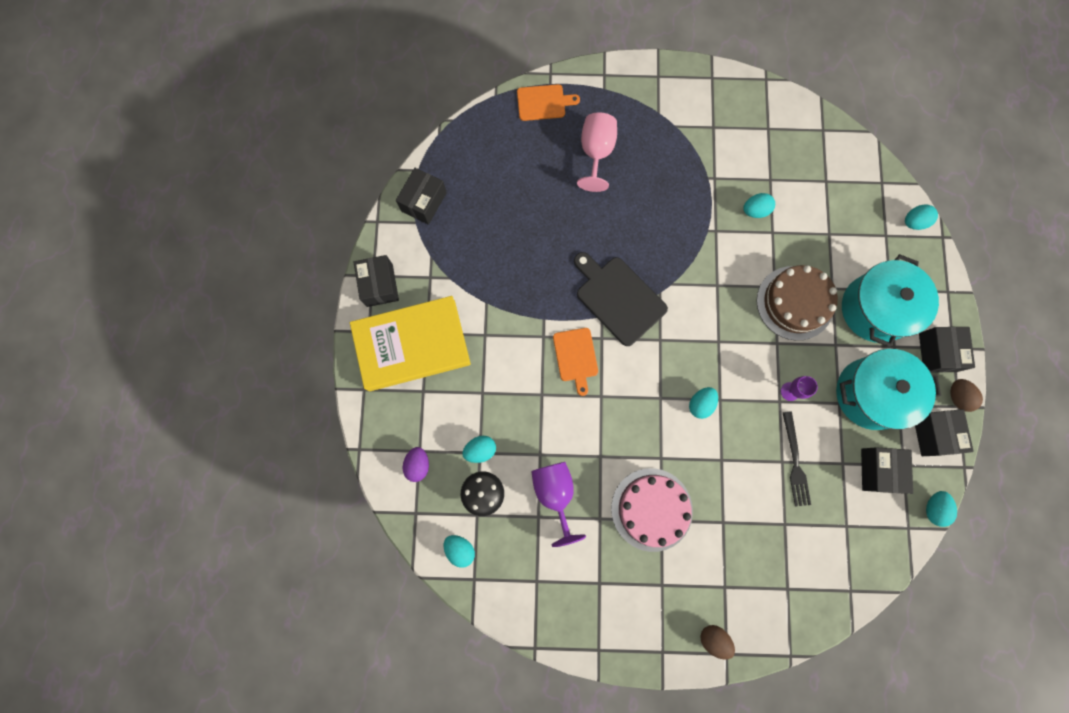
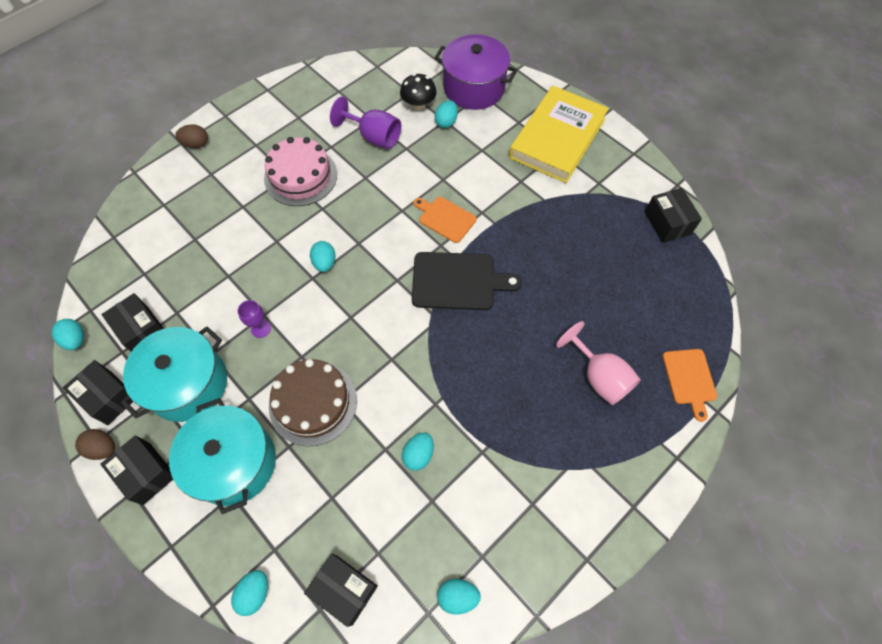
camera: 135 degrees right, 15 degrees down
black box [354,255,399,307] -> black box moved to [304,553,378,627]
purple egg [403,447,429,482] -> purple pot [434,34,517,110]
turquoise egg [444,535,475,568] -> turquoise egg moved to [437,579,481,614]
orange cutting board [517,84,580,121] -> orange cutting board turned 45 degrees counterclockwise [662,349,717,422]
black fork [782,411,811,507] -> none

